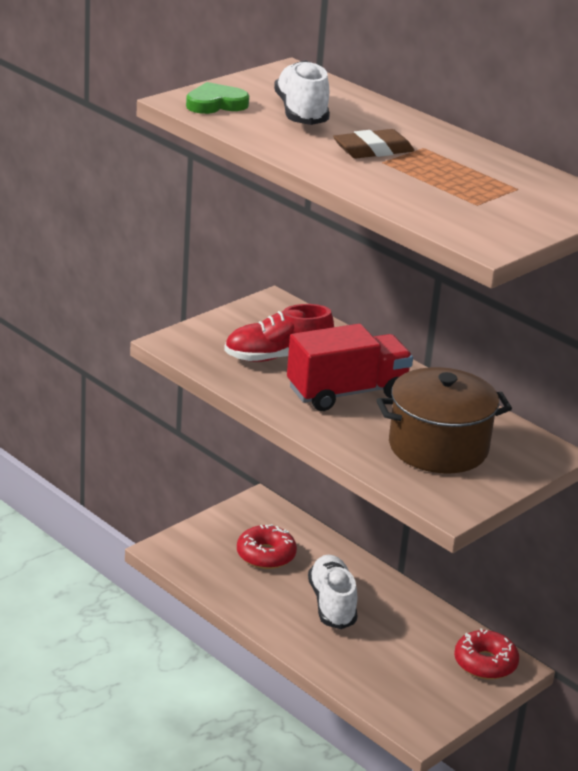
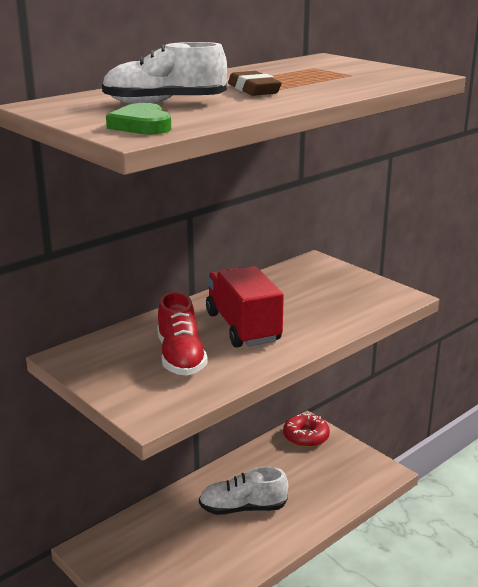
camera: 85 degrees left, 5 degrees down
red donut [237,524,297,569] -> none
brown pot [376,367,512,473] -> none

